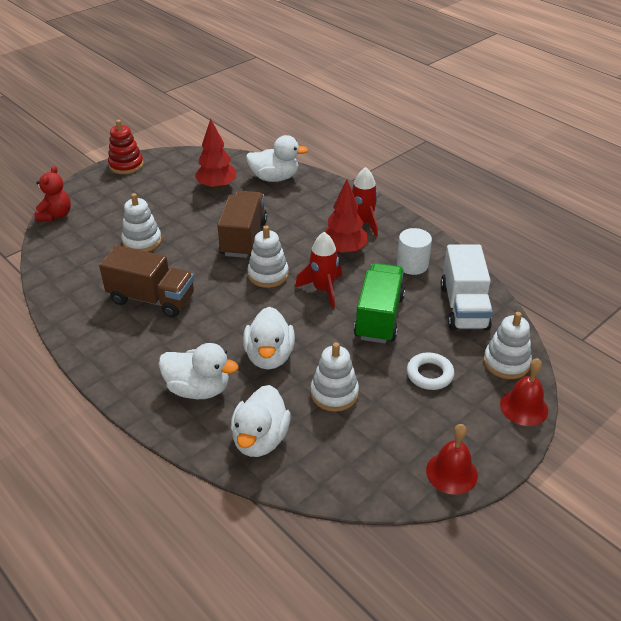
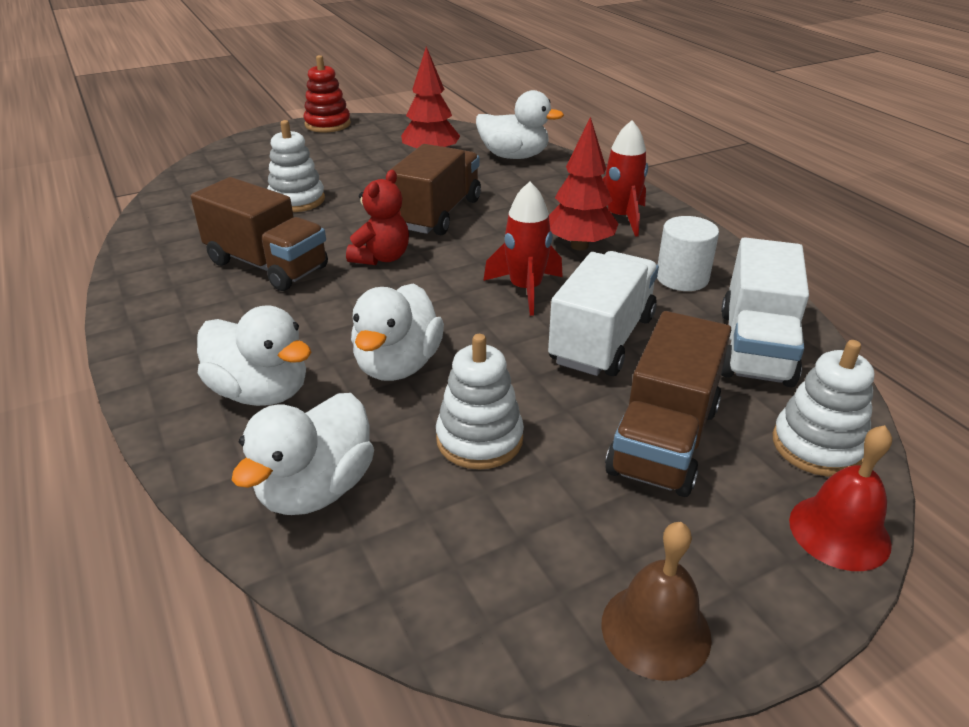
camera: 15 degrees right, 5 degrees down
red teddy bear [34,166,71,221] -> red teddy bear moved to [346,170,409,265]
white stacking toy [247,226,289,288] -> none
green truck [354,263,405,343] -> white truck [548,251,659,376]
white ring [407,352,454,390] -> brown truck [605,311,731,497]
red bell [426,424,478,495] -> brown bell [601,522,712,681]

